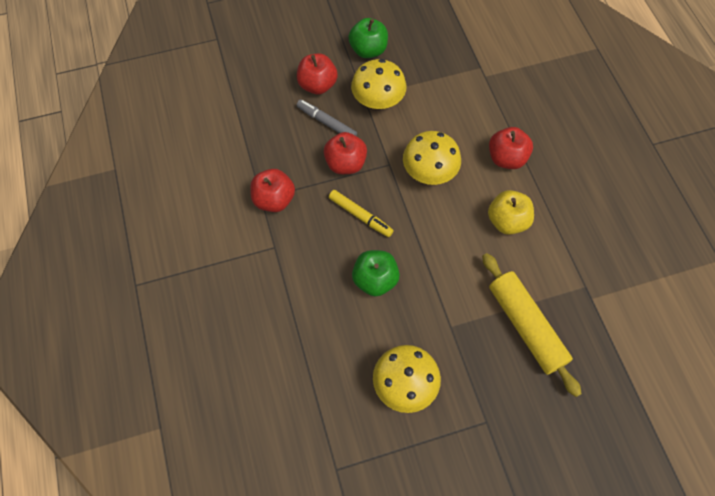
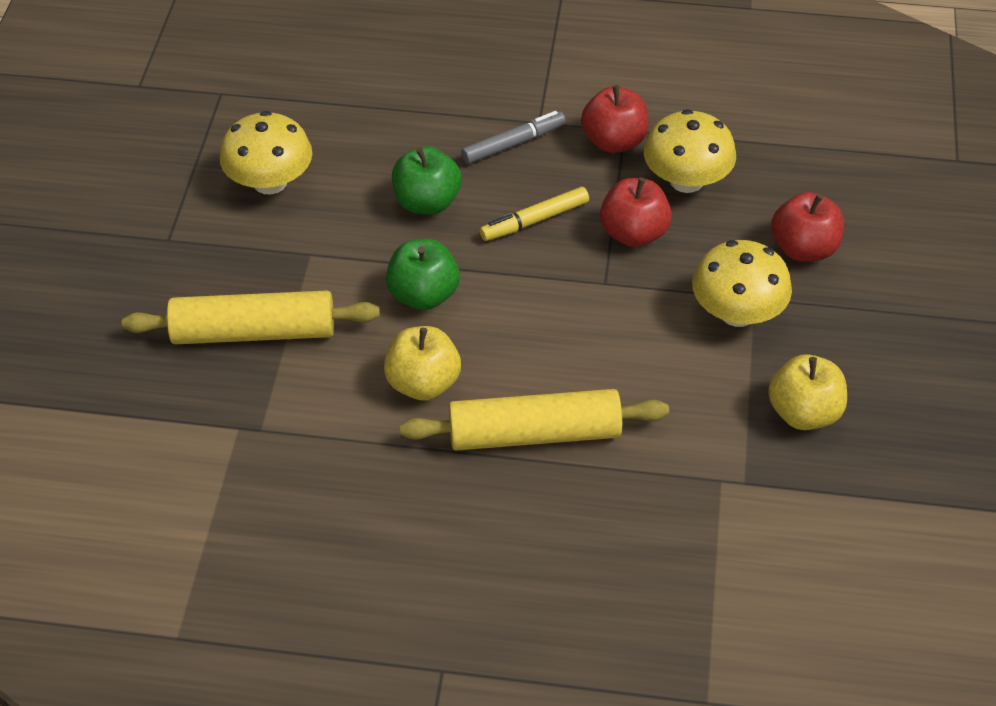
camera: 115 degrees right, 15 degrees down
grey marker [297,99,357,136] -> grey marker moved to [461,111,566,164]
green apple [348,18,388,58] -> green apple moved to [386,239,460,310]
yellow mushroom [403,131,461,185] -> yellow mushroom moved to [644,109,736,193]
red apple [489,127,533,169] -> yellow rolling pin [400,389,669,451]
none -> yellow apple [768,354,847,430]

